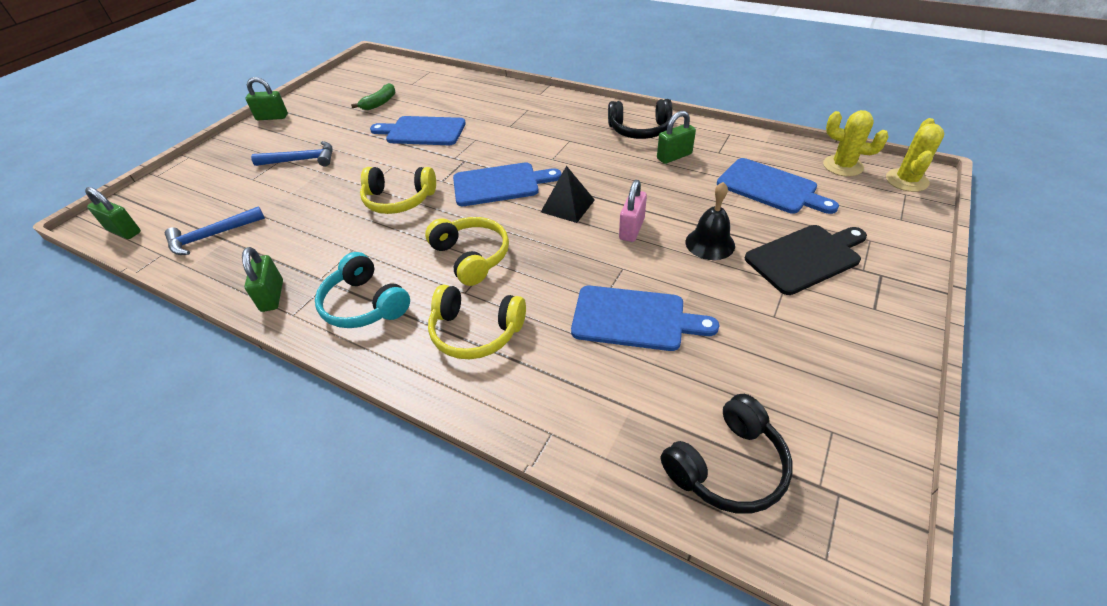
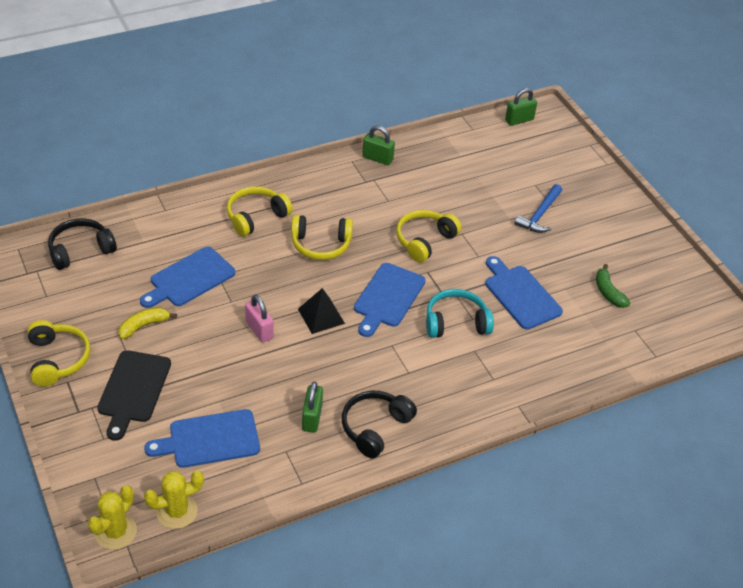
camera: 120 degrees right, 0 degrees up
blue hammer [165,206,265,255] -> none
green padlock [245,77,288,120] -> none
turquoise headphones [315,252,410,328] -> turquoise headphones moved to [426,289,494,338]
blue cutting board [370,116,466,145] -> blue cutting board turned 75 degrees counterclockwise [485,256,563,330]
black headphones [661,394,793,514] -> black headphones turned 60 degrees clockwise [48,218,117,270]
black bell [686,182,735,260] -> none
yellow cactus [886,118,944,192] -> yellow cactus turned 60 degrees clockwise [88,485,137,550]
none -> yellow headphones [28,320,91,387]
none -> yellow banana [118,307,177,339]

